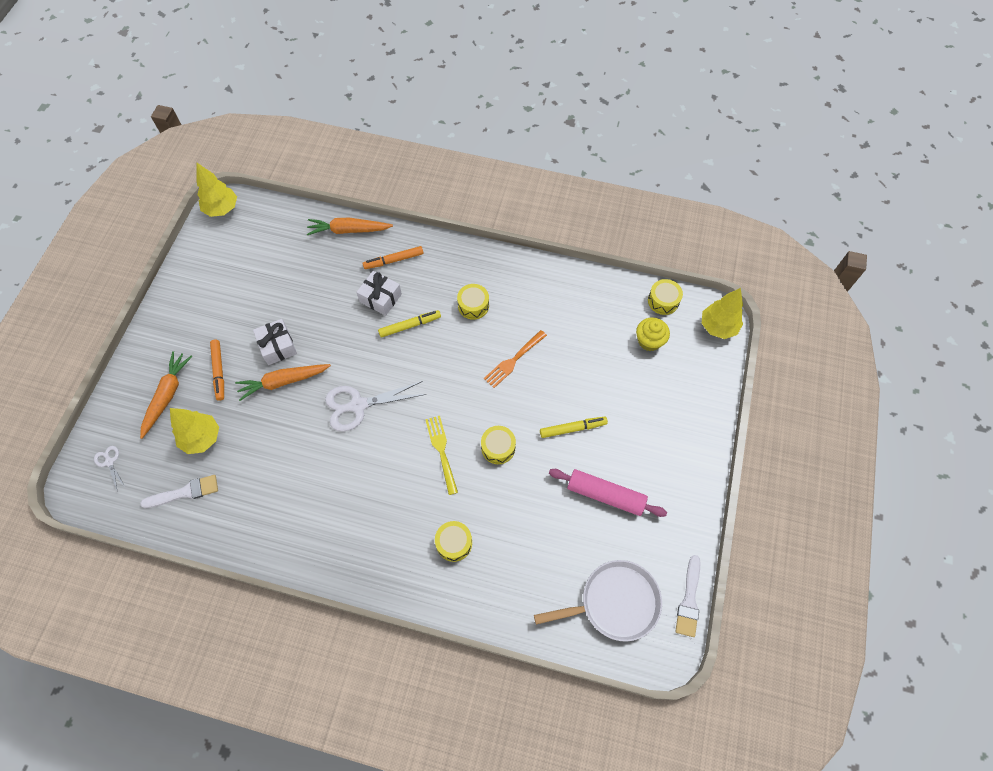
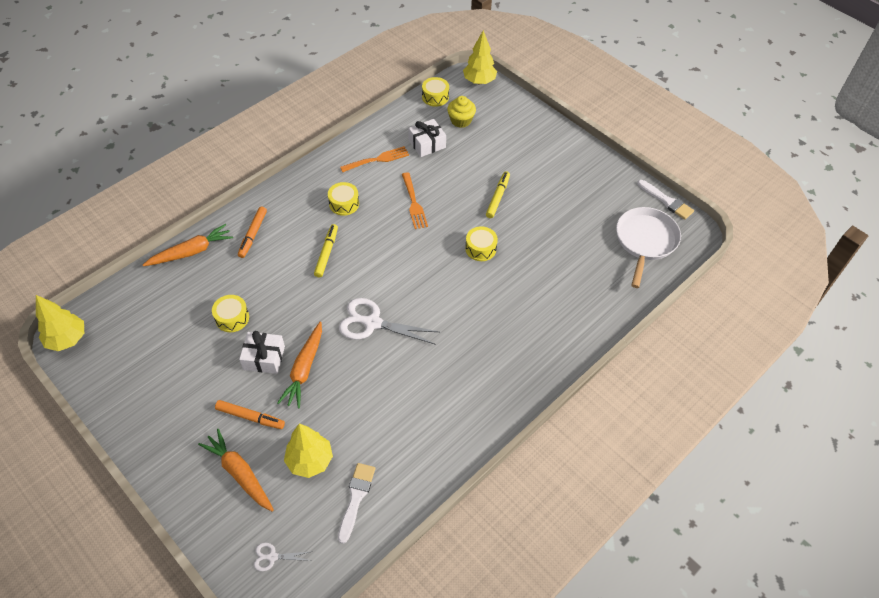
camera: 60 degrees left, 10 degrees down
orange carrot [307,218,393,235] -> orange carrot turned 150 degrees counterclockwise [143,224,233,266]
white scissors [325,381,426,432] -> white scissors turned 90 degrees clockwise [339,298,439,345]
white gift [356,271,402,316] -> white gift moved to [408,119,446,157]
yellow fork [425,416,458,495] -> none
yellow drum [435,521,472,562] -> yellow drum moved to [212,295,249,332]
pink rolling pin [549,469,667,517] -> none
none -> orange fork [340,146,409,172]

